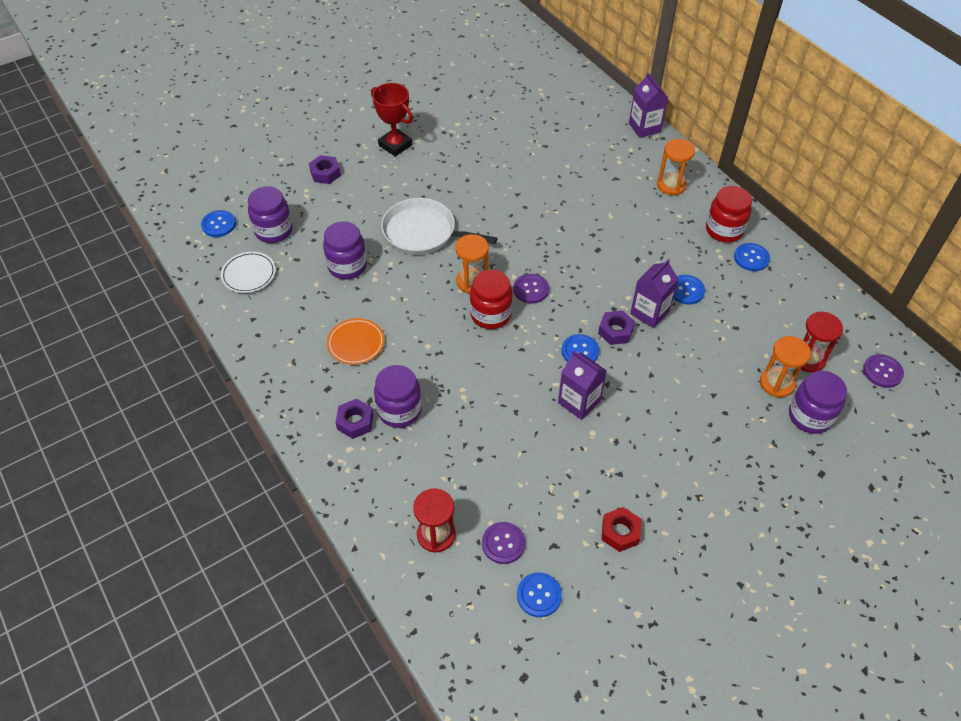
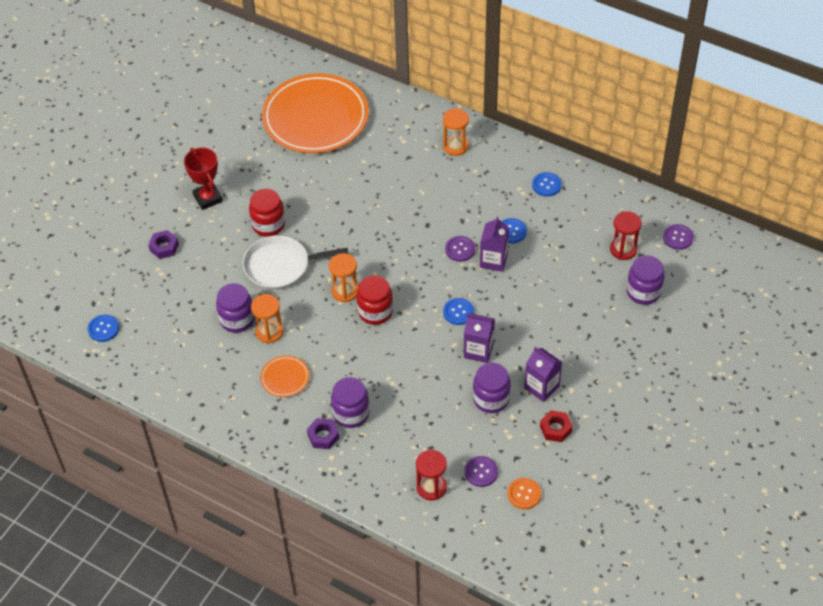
camera: 25 degrees left, 0 degrees up
white plate [221,252,276,293] -> none
purple jar [248,186,292,243] -> purple jar moved to [473,362,511,413]
red trophy [371,83,413,157] -> red trophy turned 45 degrees clockwise [184,148,223,210]
purple button [513,274,549,303] -> purple button moved to [445,236,475,262]
blue button [517,572,562,617] -> orange button [508,478,541,509]
purple nut [598,310,635,345] -> none
purple carton [629,73,668,138] -> purple carton moved to [524,347,562,402]
red jar [706,186,752,243] -> red jar moved to [249,189,285,237]
orange hourglass [760,336,811,398] -> orange hourglass moved to [251,294,284,343]
none -> orange plate [262,73,369,153]

